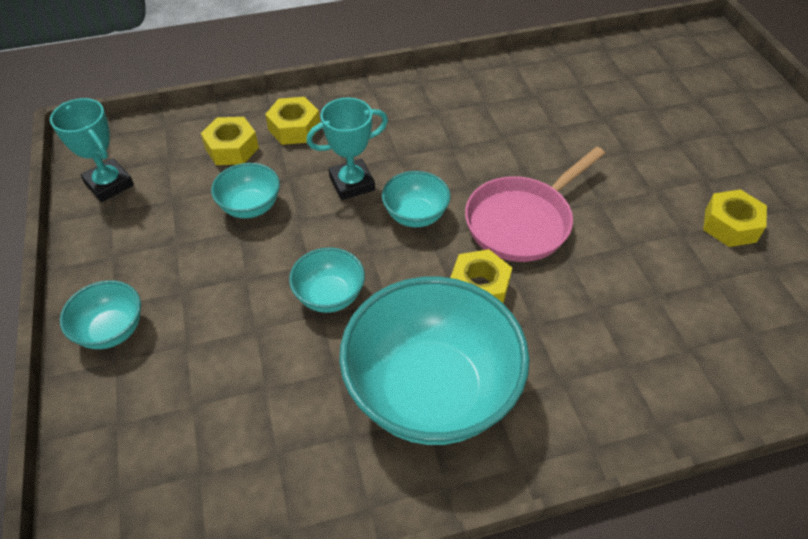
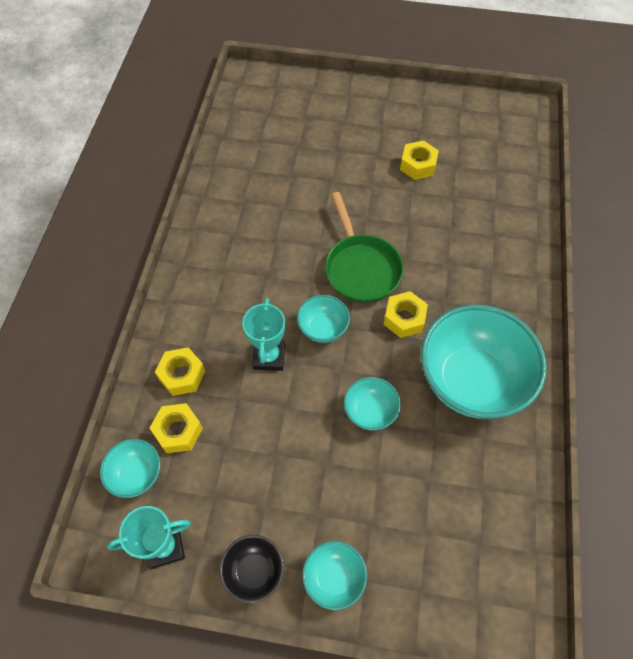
camera: 65 degrees left, 10 degrees up
turquoise bowl [211,163,280,218] -> turquoise bowl moved to [100,439,160,498]
pink pan [465,147,605,262] -> green pan [325,192,404,303]
none -> black bowl [219,535,284,603]

